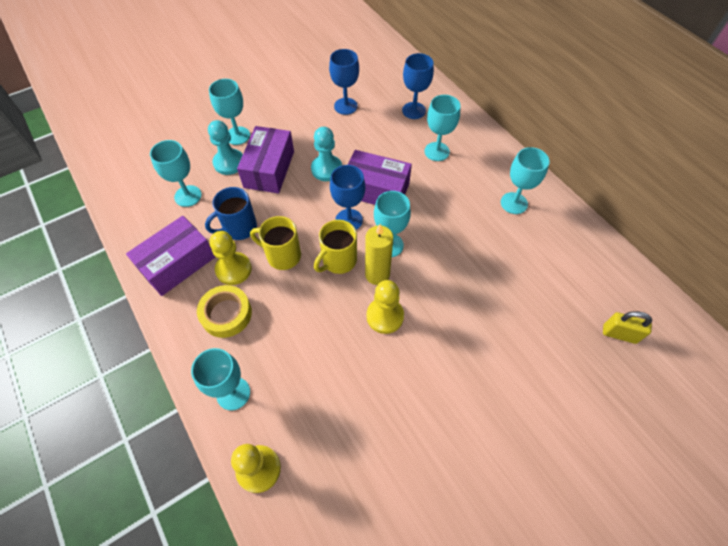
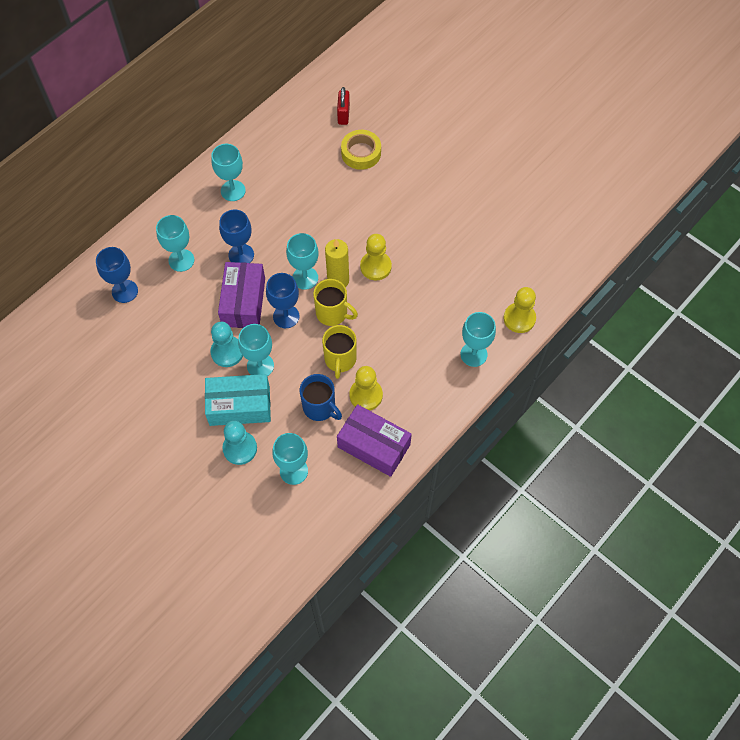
camera: 105 degrees left, 5 degrees up
yellow tape [197,285,252,338] -> yellow tape moved to [341,130,381,170]
turquoise goblet [209,79,250,145] -> turquoise goblet moved to [238,324,274,376]
purple box [237,126,294,193] -> turquoise box [205,374,271,426]
blue goblet [329,49,359,115] -> blue goblet moved to [219,210,254,263]
yellow padlock [603,311,652,344] -> red padlock [337,87,350,125]

